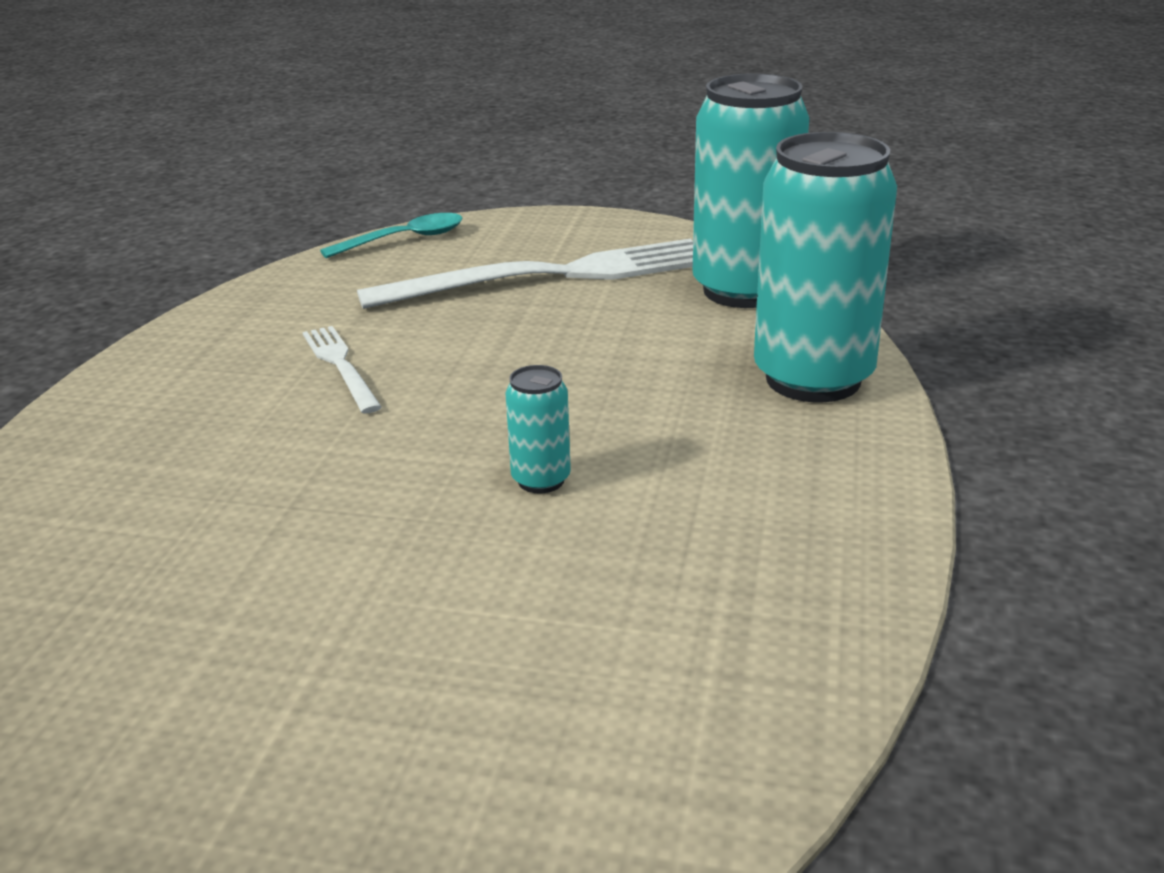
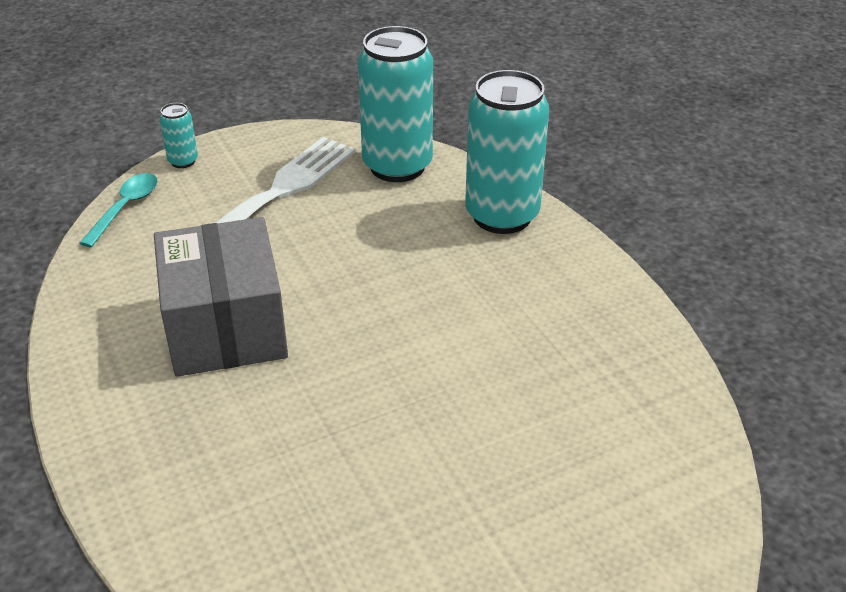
camera: 40 degrees left, 10 degrees up
white fork [302,326,382,413] -> grey box [154,217,288,377]
turquoise can [505,365,571,493] -> turquoise can moved to [160,103,198,168]

